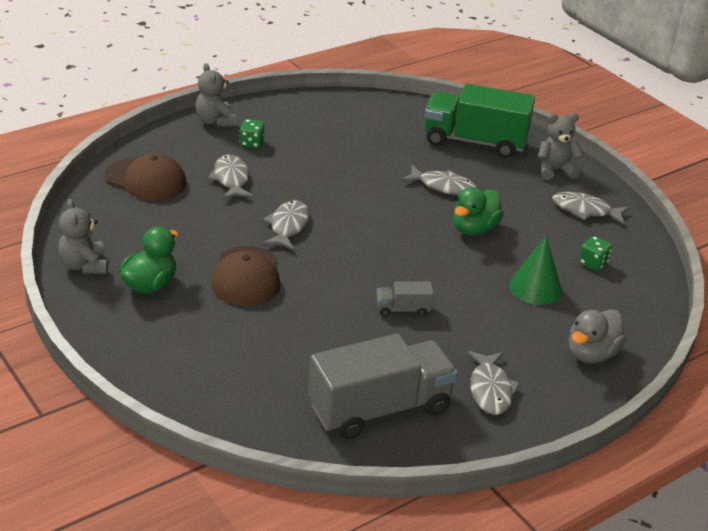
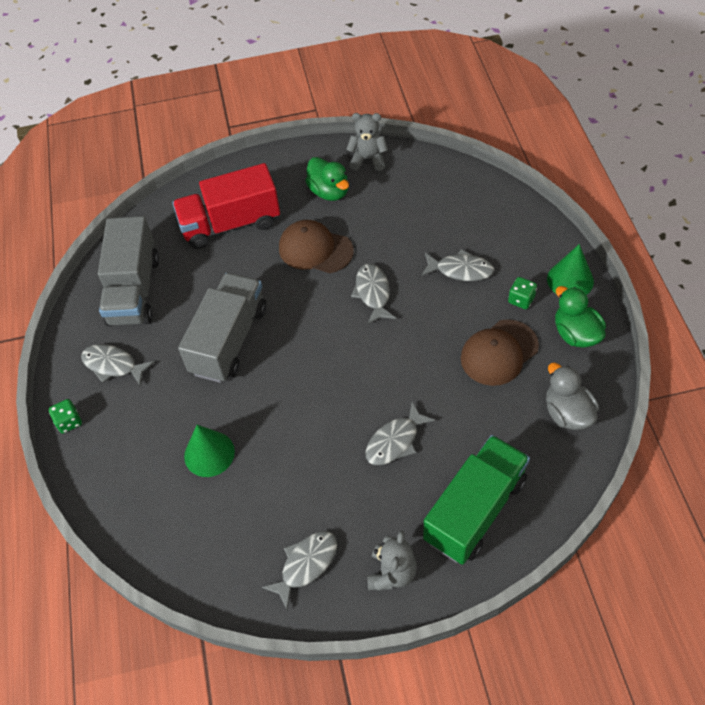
camera: 120 degrees right, 20 degrees up
brown cap [105,153,187,201] -> brown cap moved to [461,319,539,386]
grey teddy bear [195,63,236,127] -> green cone [547,244,594,295]
grey fish [262,200,309,250] -> grey fish turned 135 degrees counterclockwise [351,264,396,325]
grey truck [377,281,434,317] -> grey truck [178,273,267,383], size x2.31
green duck [453,187,504,236] -> green duck moved to [555,286,606,348]
grey duck [568,309,626,363] -> grey duck moved to [546,363,599,430]
green dice [579,236,612,271] -> green dice moved to [49,399,82,434]
none -> red truck [172,163,280,249]

